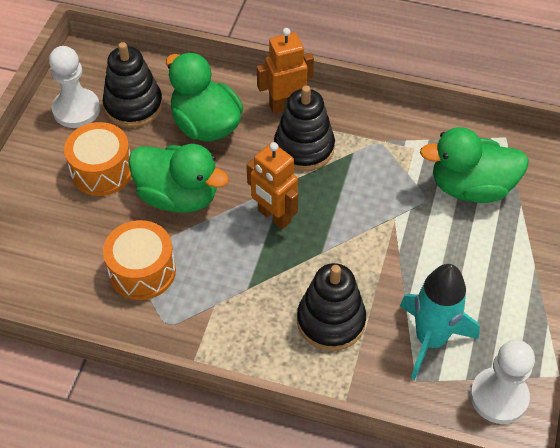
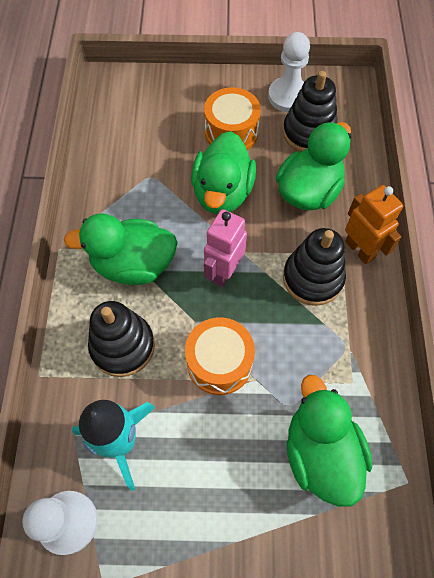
camera: 75 degrees right, 10 degrees up
orange drum [103,220,176,300] -> orange drum moved to [185,317,255,395]
orange robot [247,142,298,229] -> pink robot [204,209,247,287]
none -> green duck [64,213,178,285]

